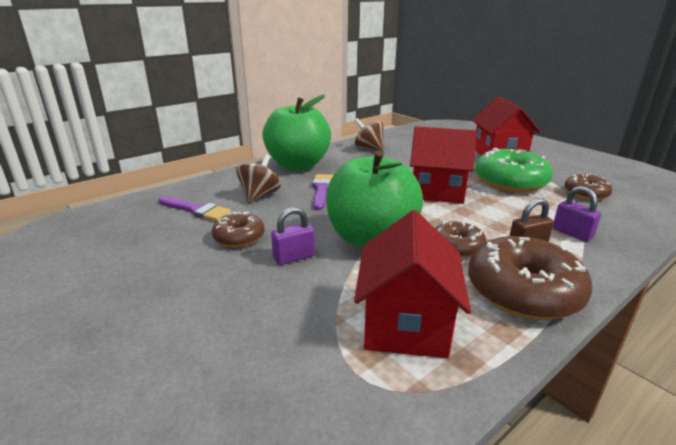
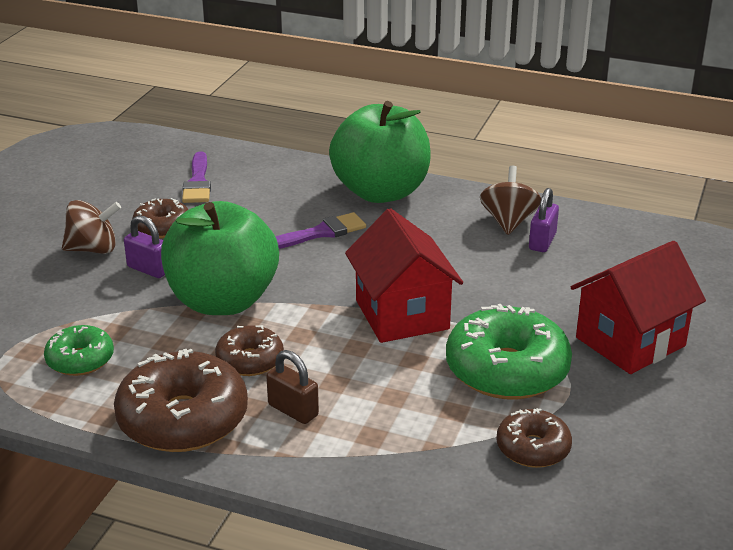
camera: 60 degrees right, 5 degrees up
brown spinning top [236,154,281,203] -> brown spinning top moved to [62,200,121,254]
red house [354,210,471,358] -> green donut [44,325,114,376]
purple padlock [553,186,601,242] -> purple padlock moved to [529,188,559,252]

